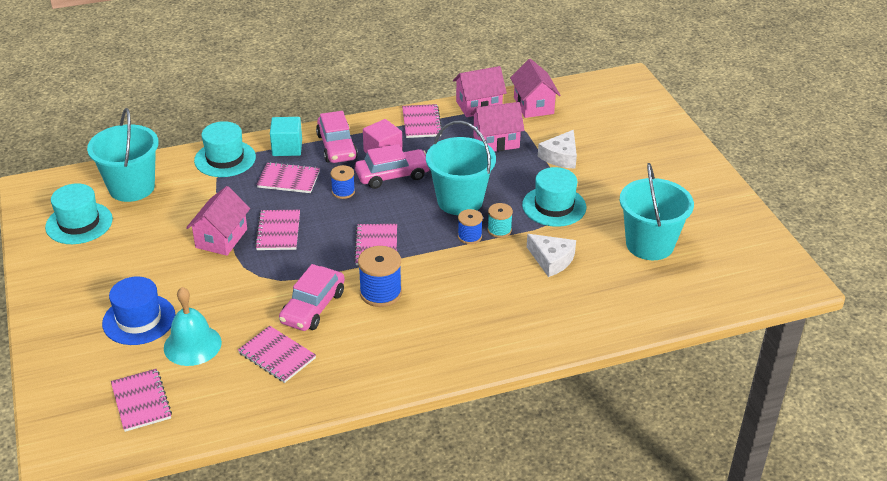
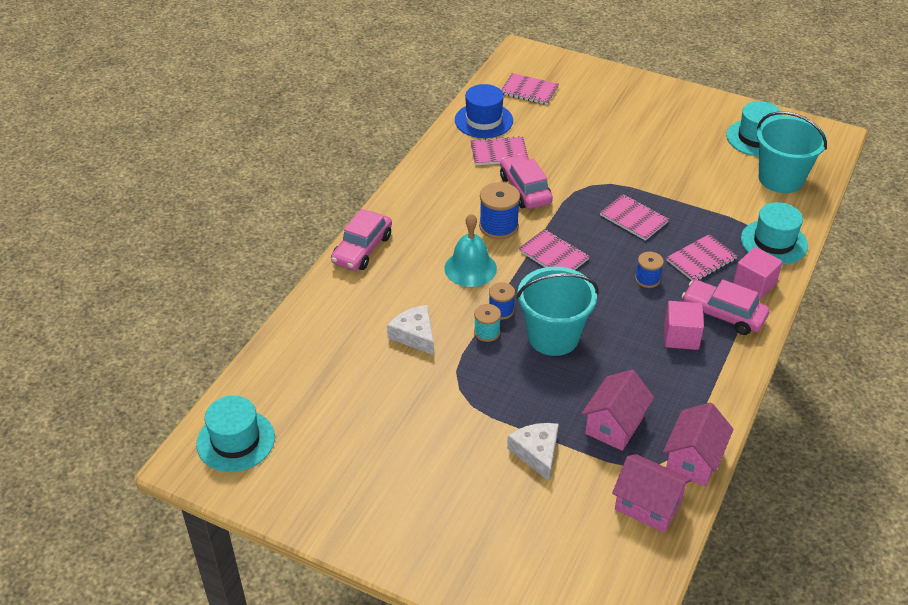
camera: 135 degrees right, 5 degrees up
blue hat [102,276,175,345] -> blue hat moved to [455,84,513,138]
turquoise bell [164,287,222,366] -> turquoise bell moved to [444,214,497,287]
pink house [186,186,250,256] -> none
turquoise cube [270,117,302,156] -> pink cube [733,247,783,300]
pink car [355,144,430,189] -> pink car moved to [331,209,392,271]
pink notebook [402,104,443,138] -> none
turquoise hat [522,167,586,227] -> turquoise hat moved to [196,396,275,472]
white cheese [527,234,576,277] -> white cheese turned 60 degrees clockwise [387,305,434,355]
turquoise bucket [620,163,694,260] -> none

